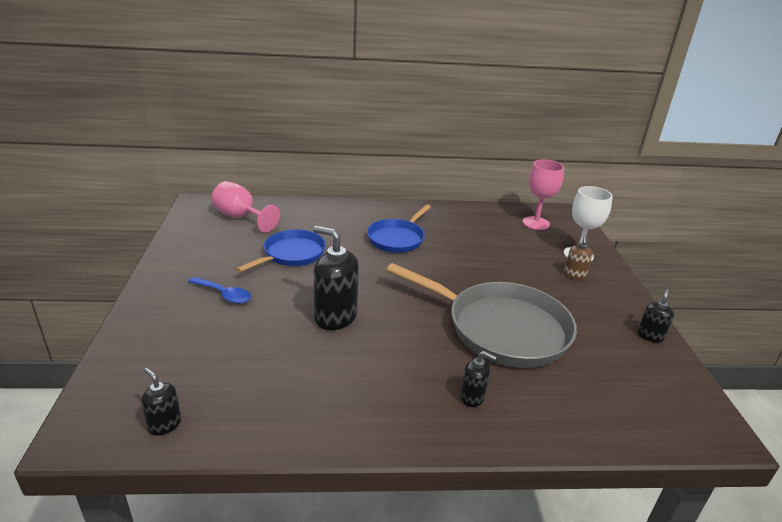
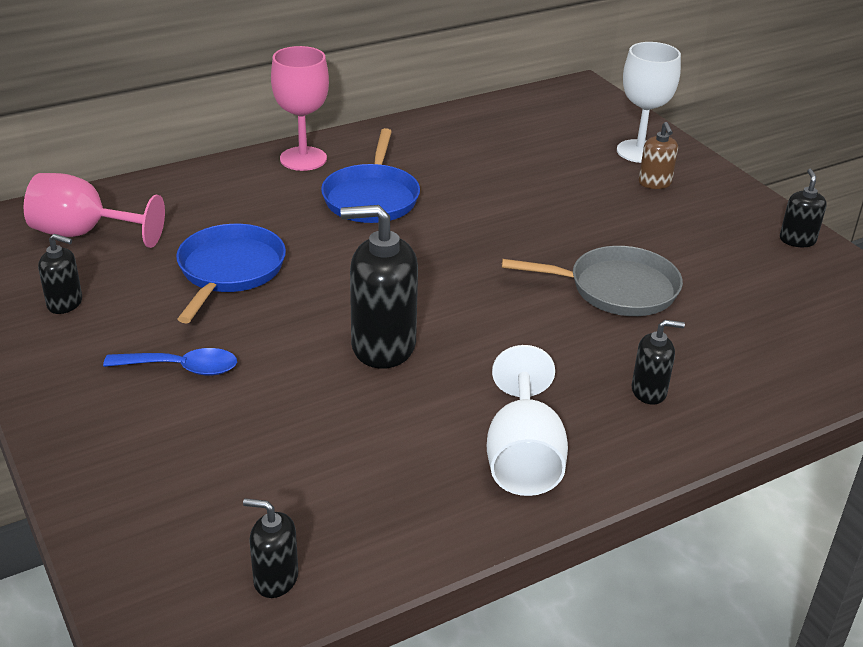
camera: 25 degrees left, 5 degrees up
grey pan [386,263,577,368] -> grey pan [502,246,683,316], size x0.59
pink goblet [523,159,564,230] -> pink goblet moved to [271,46,329,171]
none -> black soap dispenser [38,234,82,314]
none -> white goblet [487,345,568,496]

